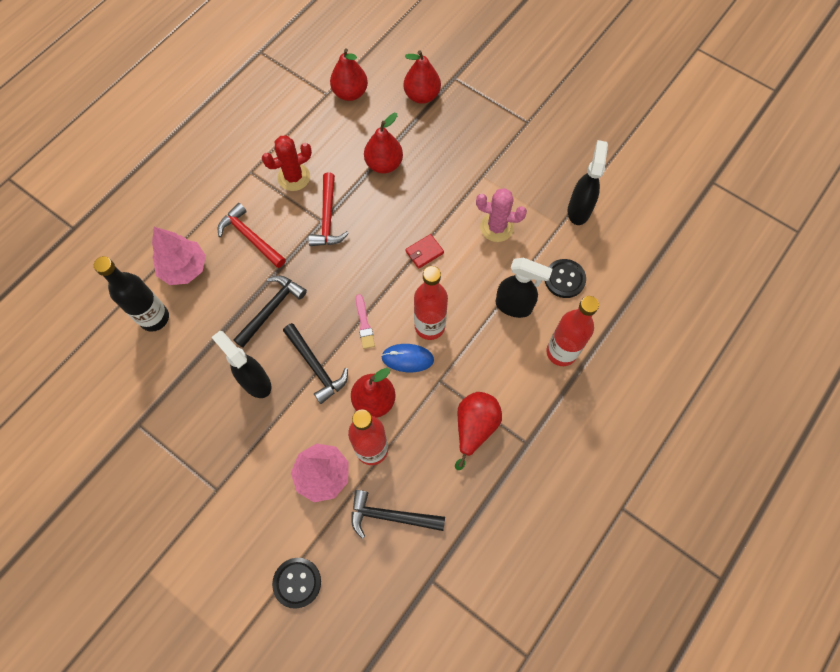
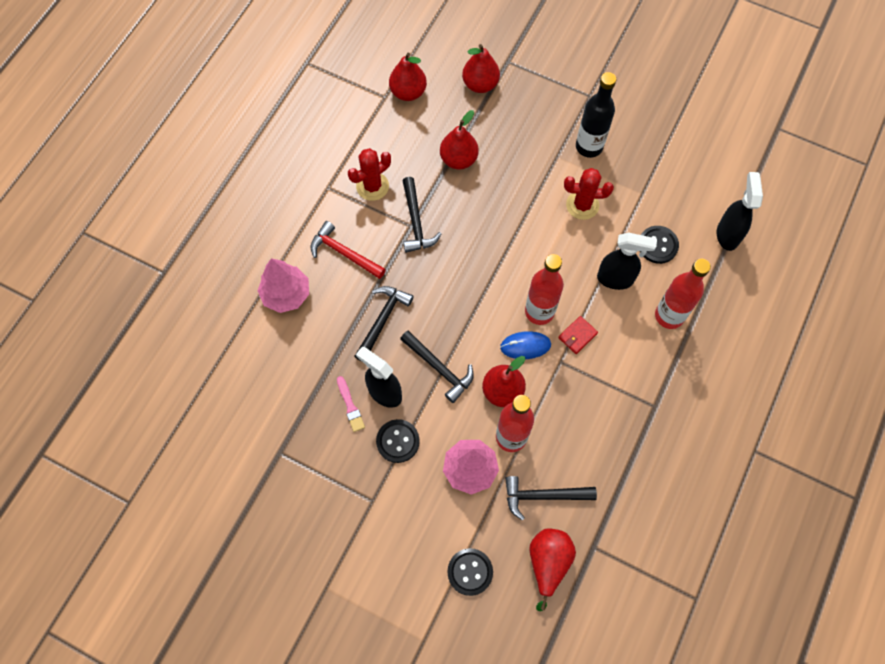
camera: 10 degrees left, 0 degrees up
black bottle [94,256,169,332] -> black bottle moved to [576,72,616,158]
red hammer [308,173,349,246] -> black hammer [403,177,441,253]
pink brush [356,294,375,349] -> pink brush moved to [337,376,365,432]
red wallet [405,234,444,269] -> red wallet moved to [558,316,598,354]
red pear [455,392,502,470] -> red pear moved to [529,528,576,611]
pink cactus [476,188,527,242] -> red cactus [564,168,614,220]
black spray bottle [568,140,608,225] -> black spray bottle moved to [717,172,763,251]
none -> black button [376,419,420,463]

